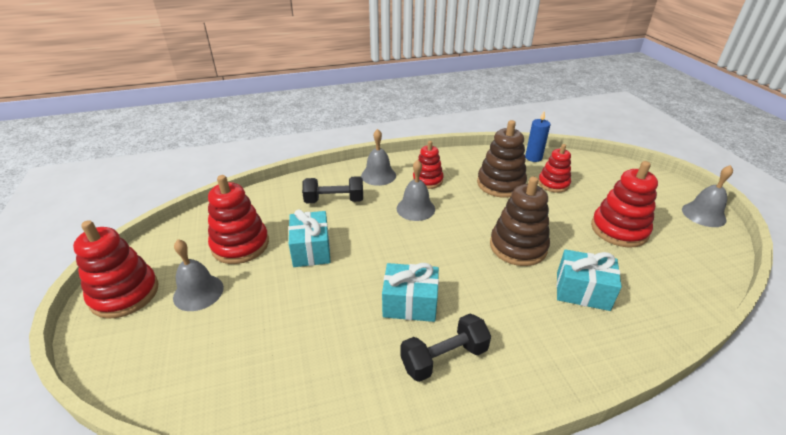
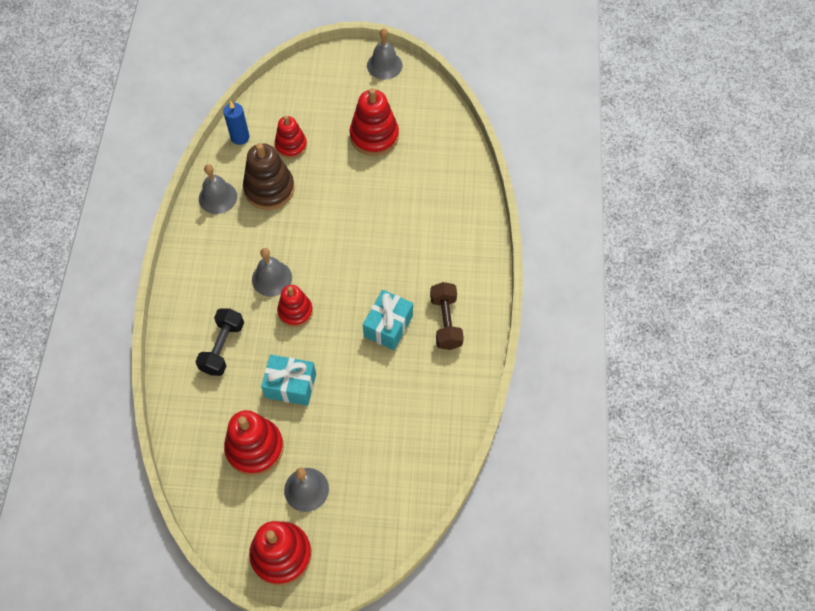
camera: 70 degrees left, 25 degrees up
grey bell [361,129,396,186] -> grey bell moved to [199,164,237,214]
black dumbbell [400,314,491,382] -> brown dumbbell [430,282,464,350]
red stacking toy [413,141,444,189] -> red stacking toy moved to [277,285,313,327]
brown stacking toy [490,176,550,266] -> none
turquoise gift [556,249,622,311] -> none

